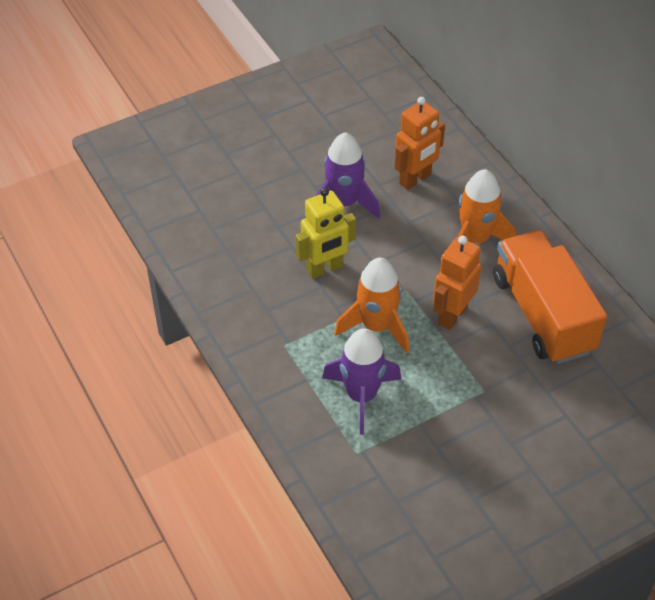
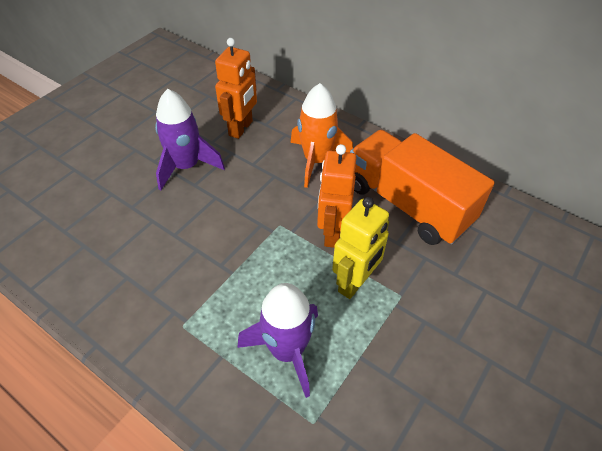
camera: 25 degrees left, 0 degrees up
yellow robot [295,187,356,279] -> yellow robot moved to [332,197,389,299]
orange rocket [334,258,409,353] -> none

